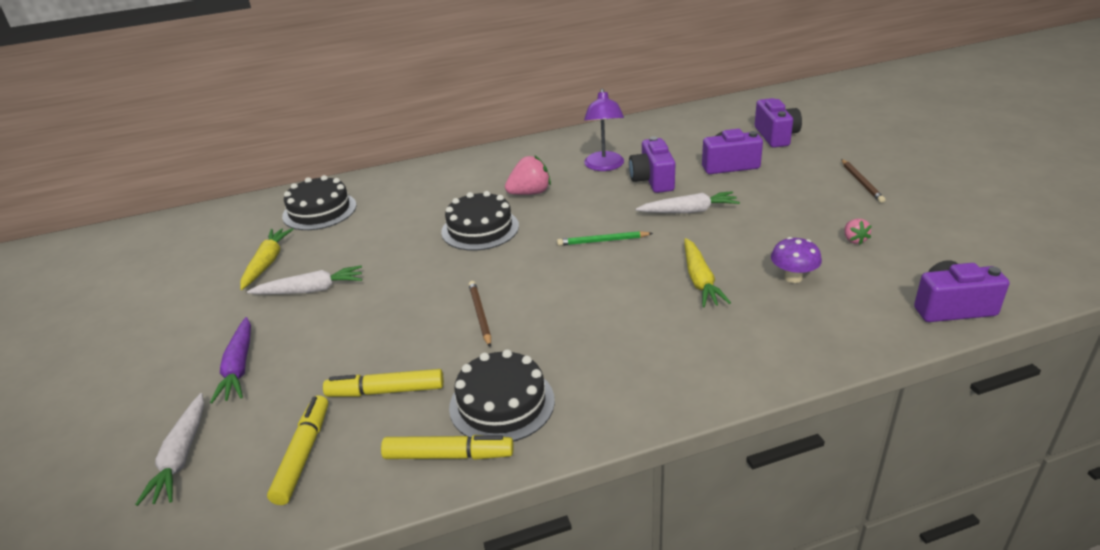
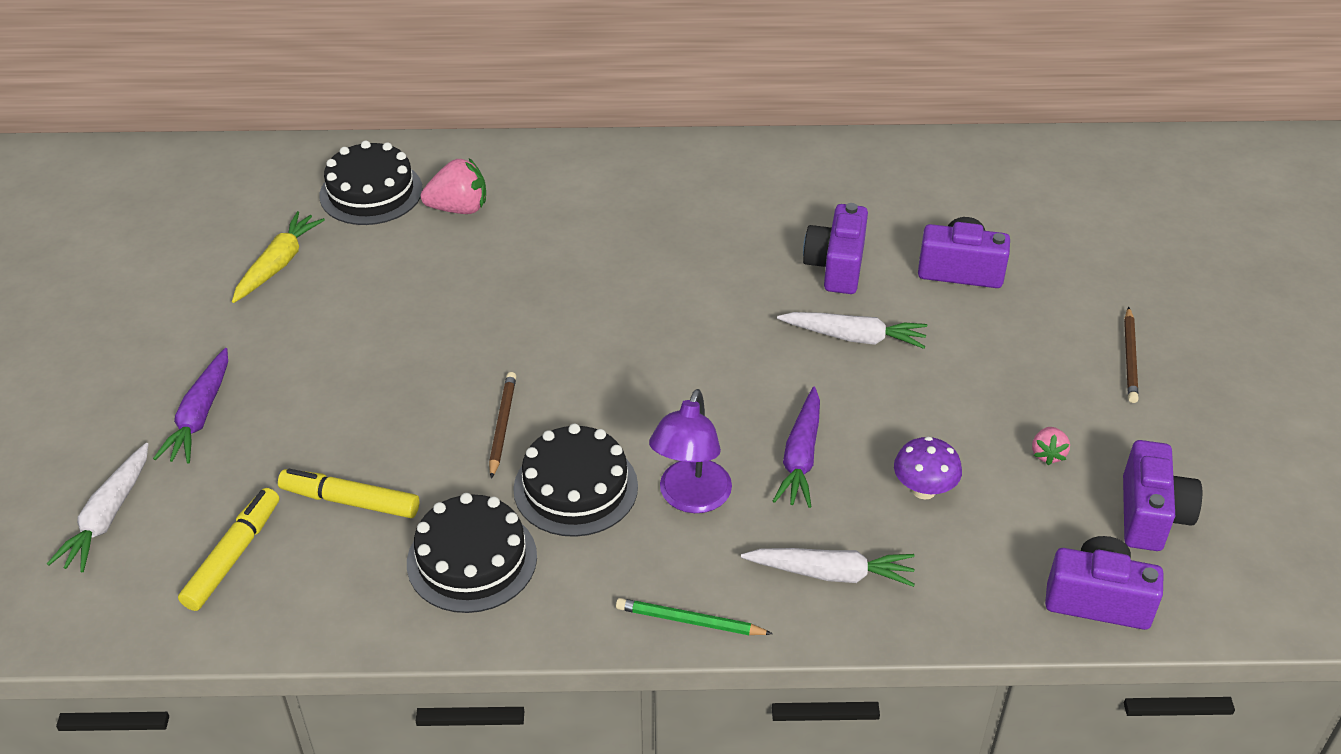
camera: 15 degrees right, 10 degrees up
white carrot [247,265,362,294] -> white carrot moved to [741,548,915,587]
yellow marker [381,435,514,460] -> none
black cake [441,191,519,251] -> black cake moved to [513,424,638,537]
pink strawberry [505,155,551,195] -> pink strawberry moved to [421,158,486,214]
green pencil [557,231,653,246] -> green pencil moved to [616,598,773,635]
purple lamp [584,88,624,171] -> purple lamp moved to [649,389,732,513]
yellow carrot [684,238,731,307] -> purple carrot [773,387,820,508]
purple camera [755,98,802,148] -> purple camera moved to [1123,440,1202,551]

